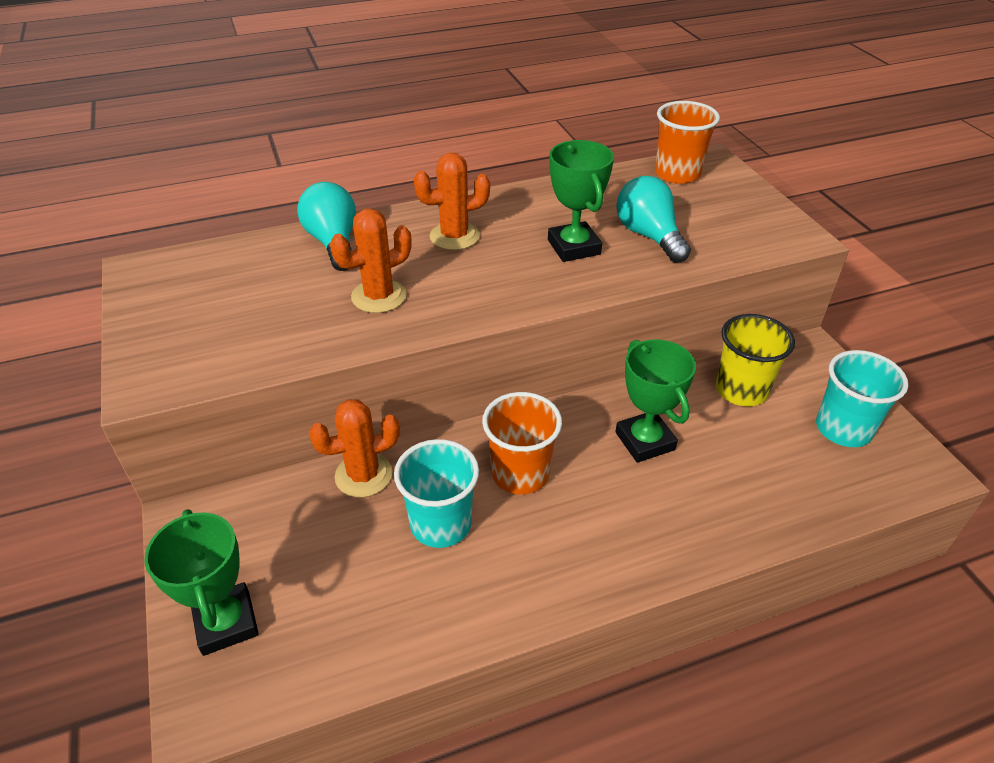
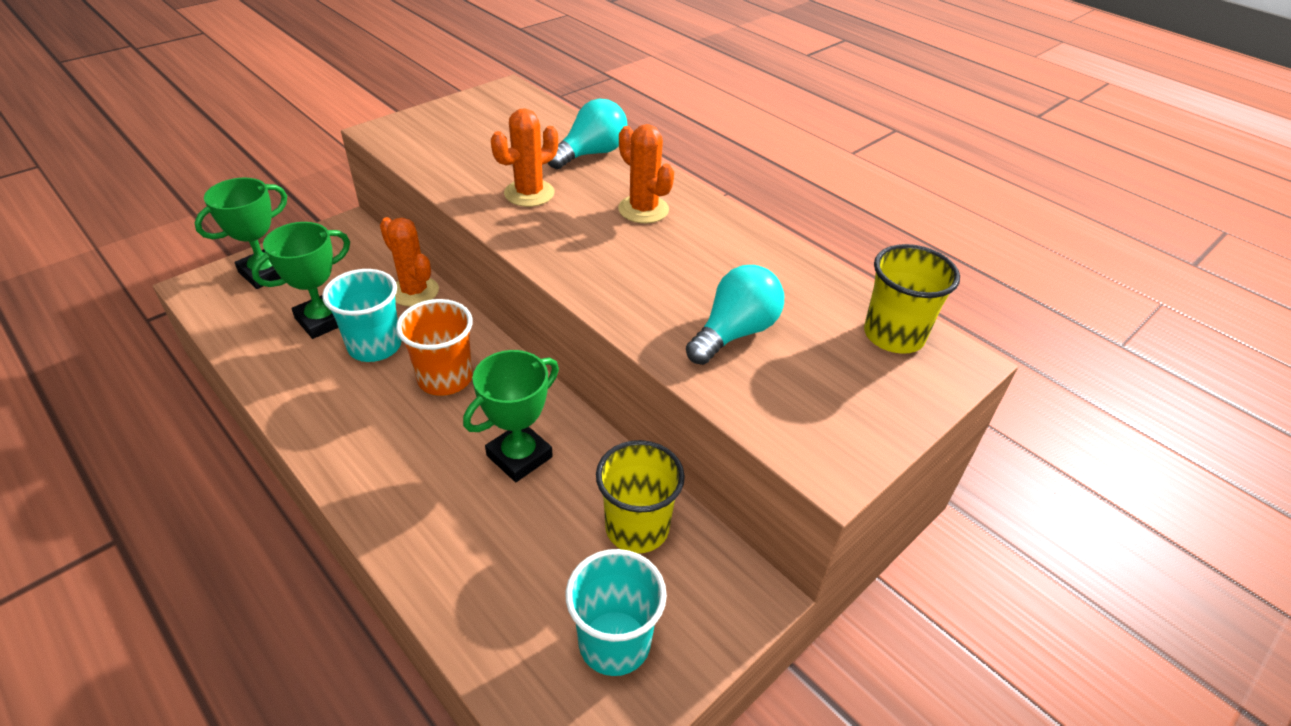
camera: 65 degrees right, 0 degrees up
orange cactus [330,208,412,313] -> orange cactus turned 75 degrees counterclockwise [491,108,558,207]
green trophy [548,140,614,262] -> green trophy moved to [252,222,350,339]
orange cup [655,101,720,184] -> yellow cup [864,244,960,354]

